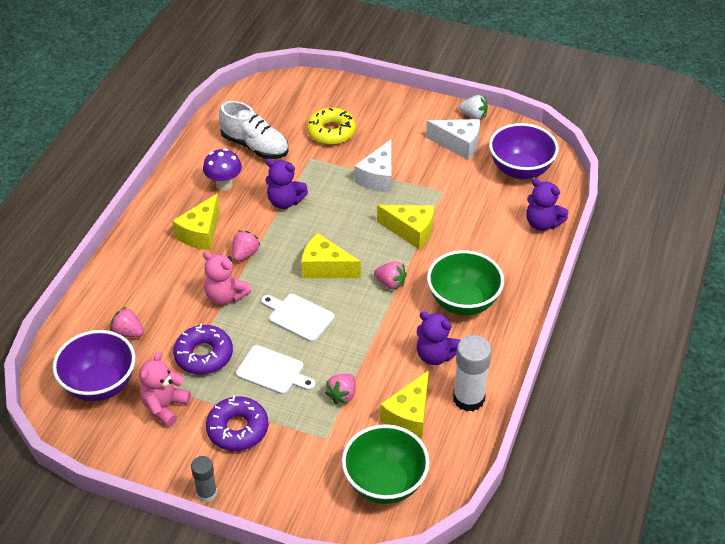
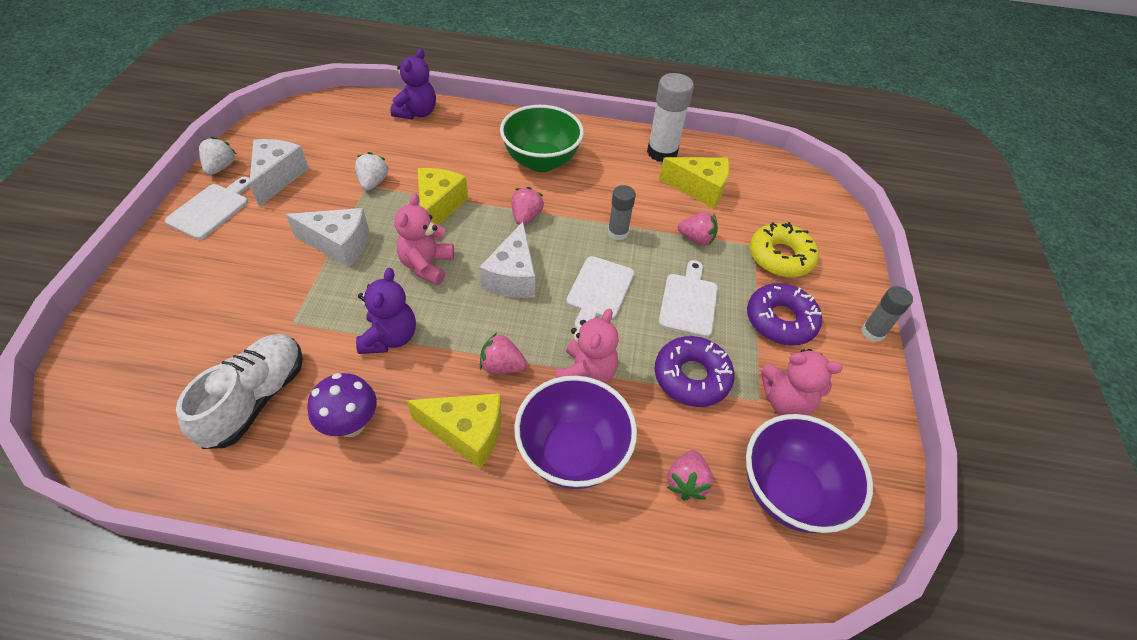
camera: 105 degrees left, 5 degrees up
yellow cheese [301,233,361,278] -> white cheese [479,222,535,298]
yellow donut [307,107,356,145] -> yellow donut moved to [750,222,819,277]
green bowl [342,424,430,504] -> none
purple teddy bear [417,311,461,365] -> none
purple bowl [489,123,559,180] -> purple bowl moved to [514,376,637,489]
none -> white cutting board [165,177,250,240]
none -> white strawberry [355,152,389,191]
none -> pink teddy bear [394,193,454,285]
none -> grey glue stick [608,185,636,240]

